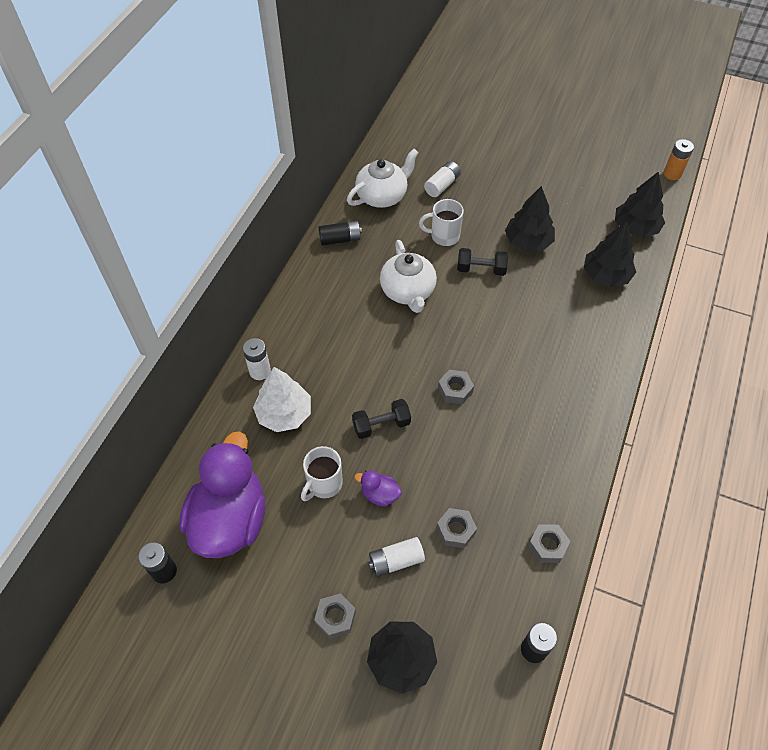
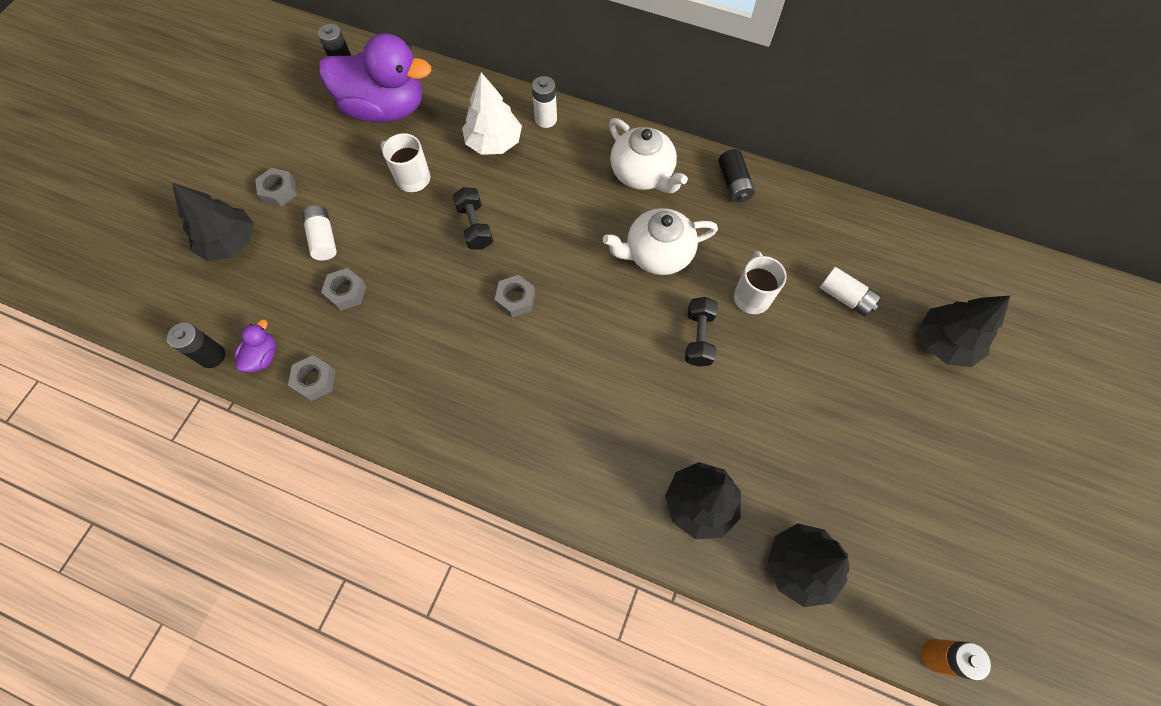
camera: 90 degrees right, 10 degrees up
white teapot [347,149,419,208] -> white teapot moved to [609,118,688,193]
purple duck [354,470,402,507] -> purple duck moved to [235,320,276,372]
black tree [505,186,555,251] -> black tree moved to [920,296,1010,367]

